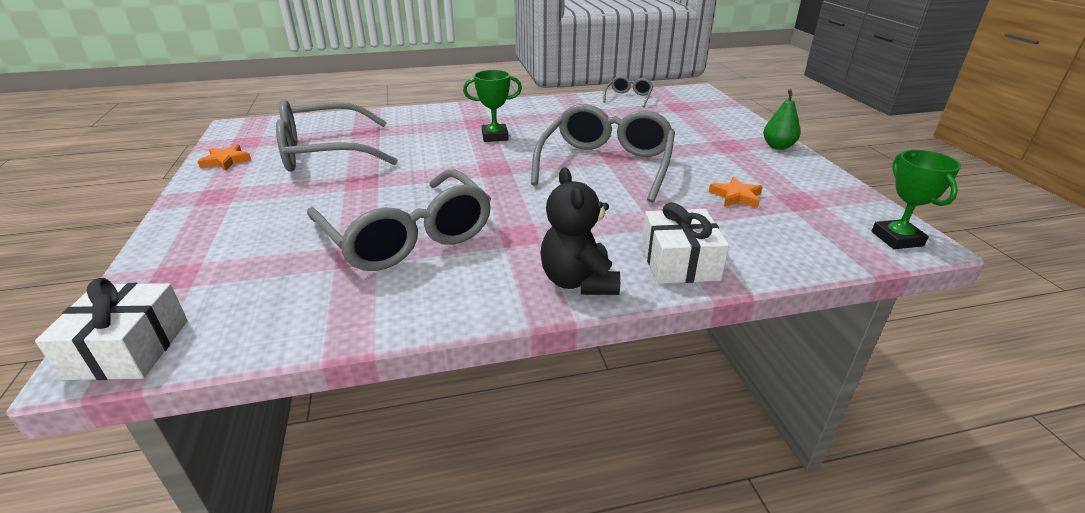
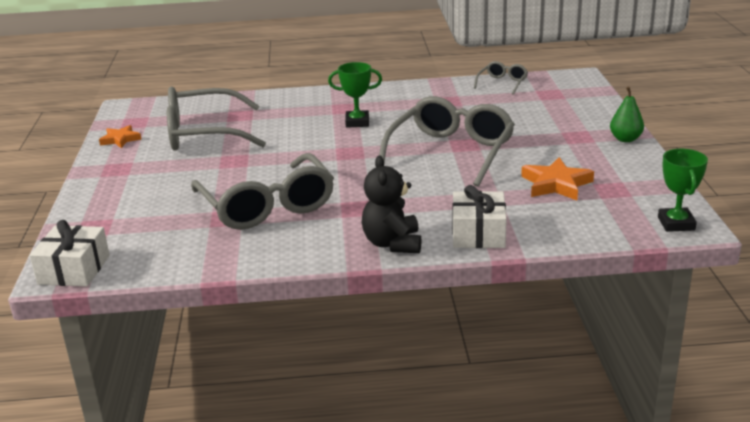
camera: 10 degrees right, 5 degrees down
orange star [709,177,763,208] -> orange star [521,157,594,200], size x1.54

